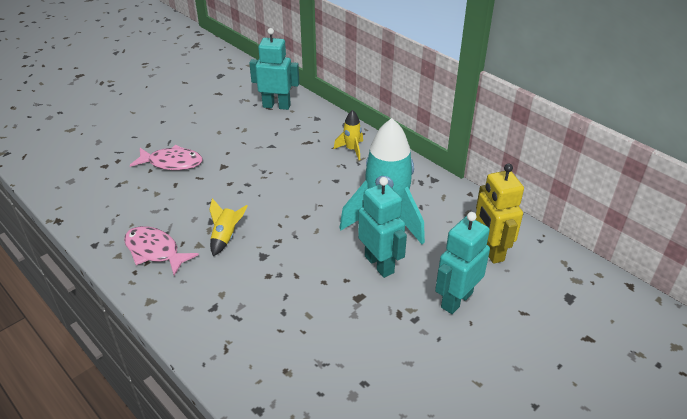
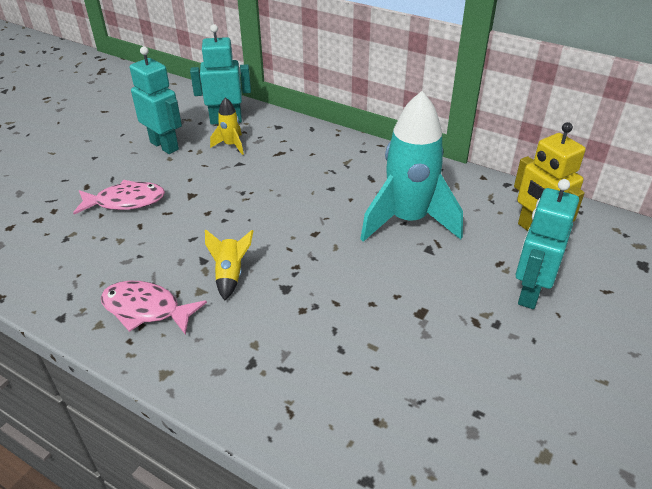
camera: 15 degrees left, 0 degrees up
yellow rocket [334,110,363,160] -> yellow rocket moved to [210,97,244,155]
turquoise robot [358,177,407,278] -> turquoise robot moved to [130,46,182,154]

